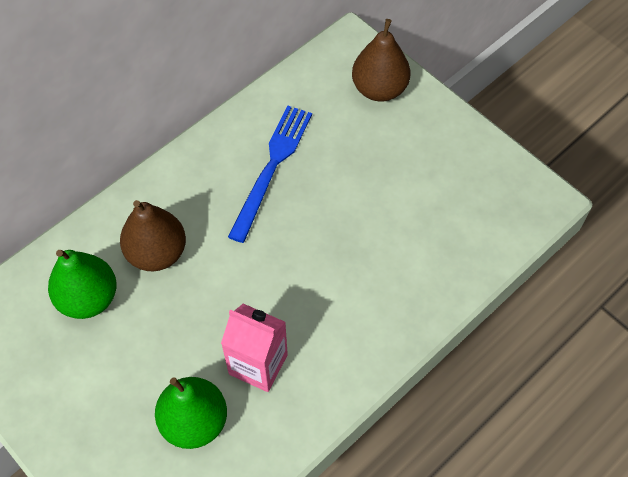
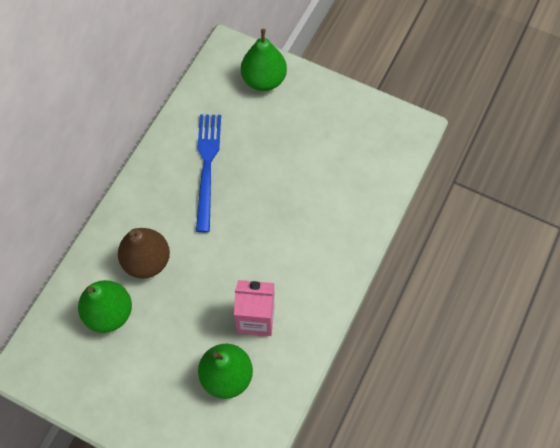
camera: 20 degrees left, 5 degrees up
brown pear [352,19,411,102] -> green pear [241,29,287,91]

